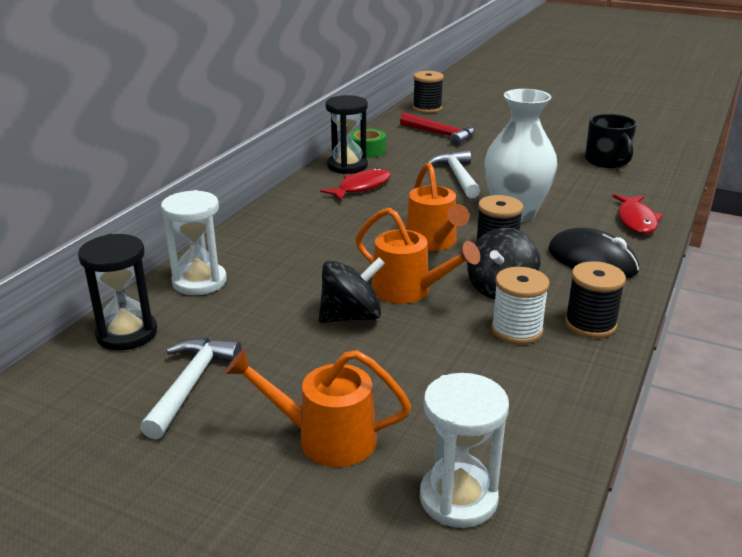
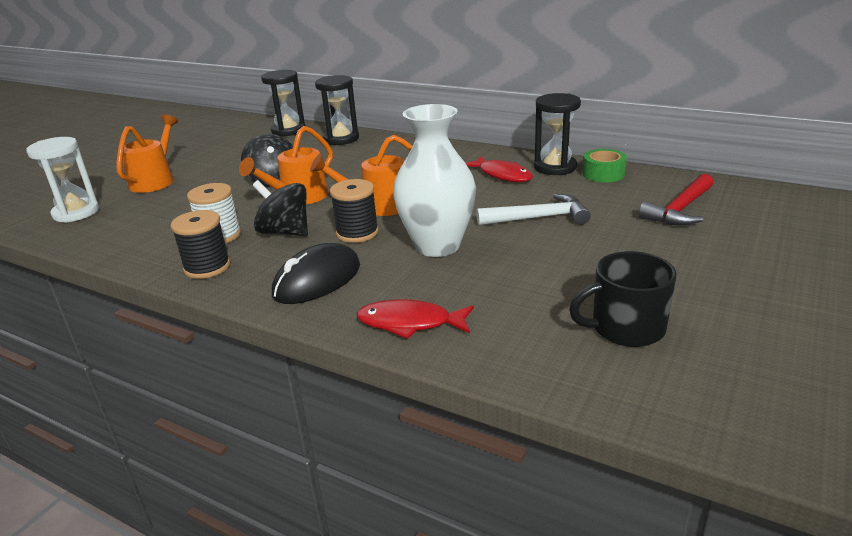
camera: 95 degrees right, 0 degrees up
white hammer [140,338,242,440] -> none
white hourglass [161,190,227,295] -> black hourglass [315,75,359,145]
black spool [413,71,444,113] -> none

